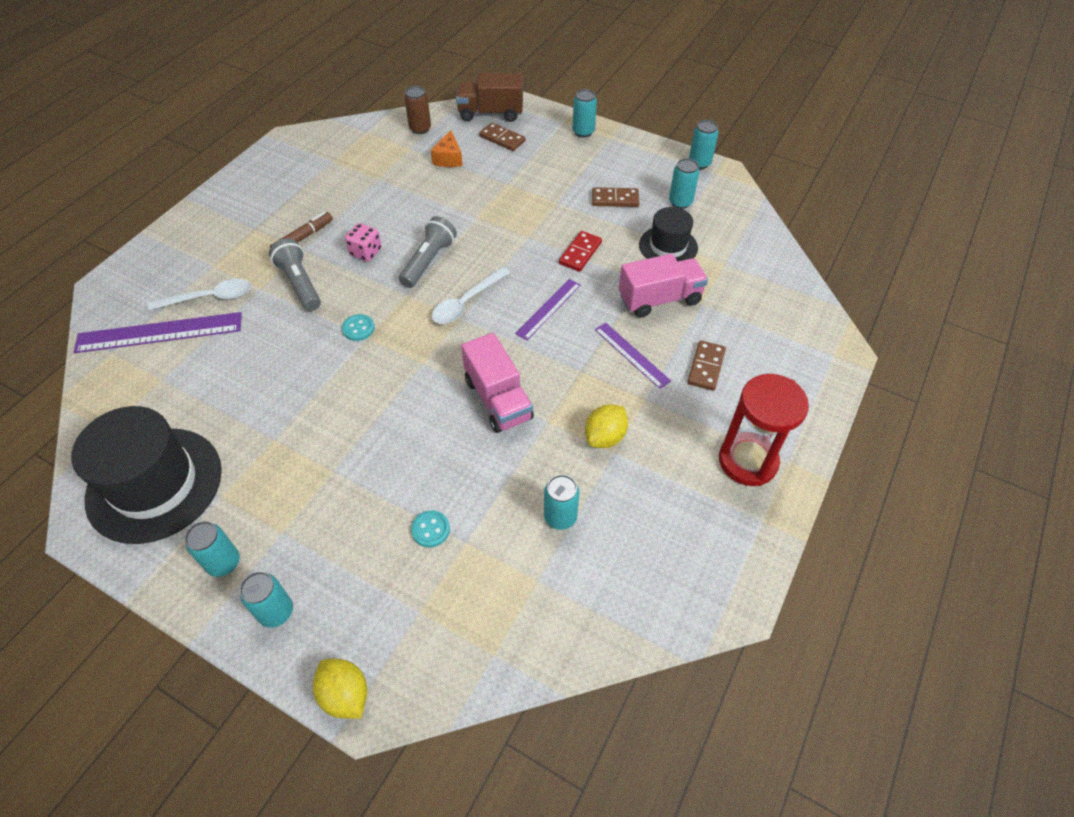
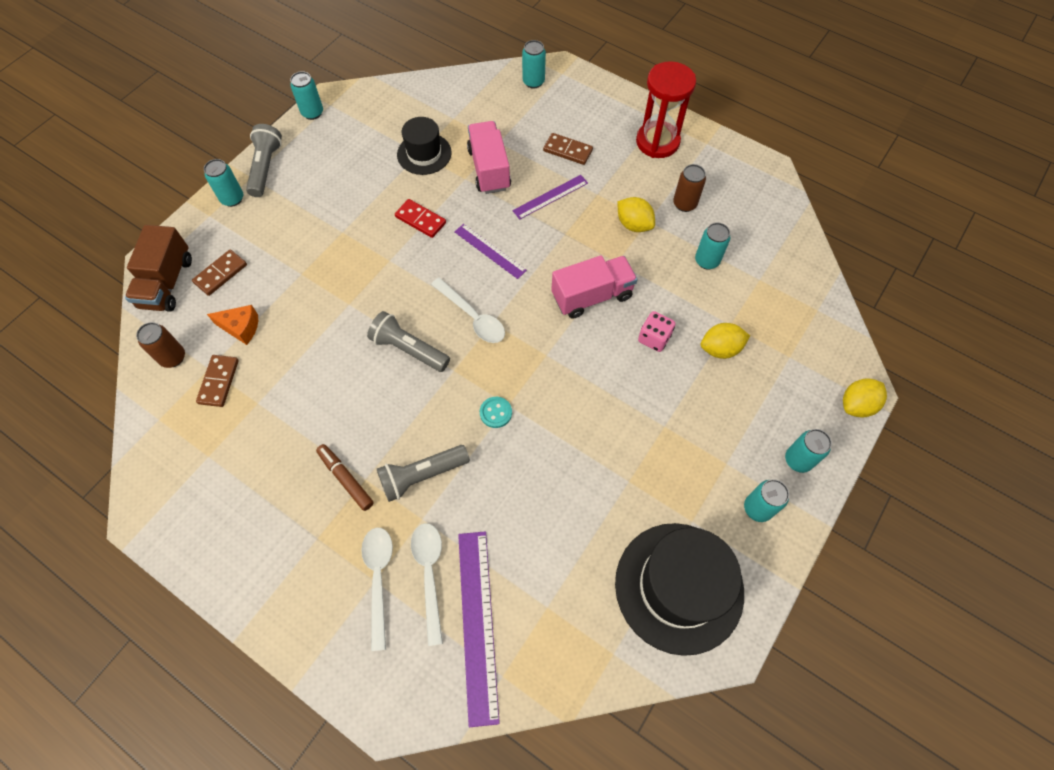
camera: 85 degrees left, 10 degrees up
pink dice [345,223,382,262] -> pink dice moved to [638,311,675,352]
turquoise button [411,511,450,548] -> yellow lemon [701,323,750,359]
brown domino [592,187,639,207] -> brown domino moved to [196,355,239,407]
turquoise can [669,158,699,209] -> turquoise can moved to [522,40,546,89]
none -> grey flashlight [246,124,282,197]
none -> white spoon [361,527,393,651]
none -> brown can [673,164,706,212]

